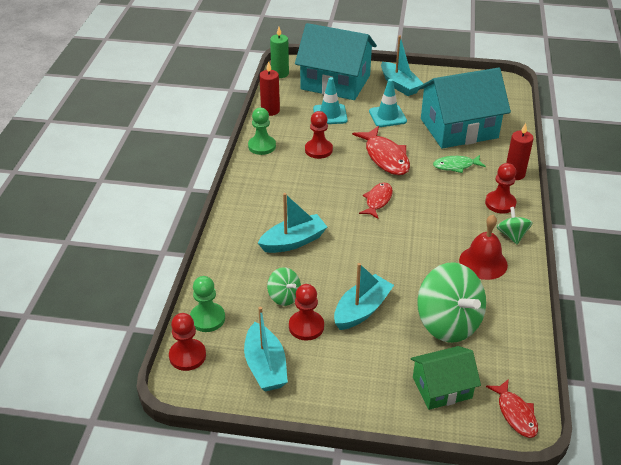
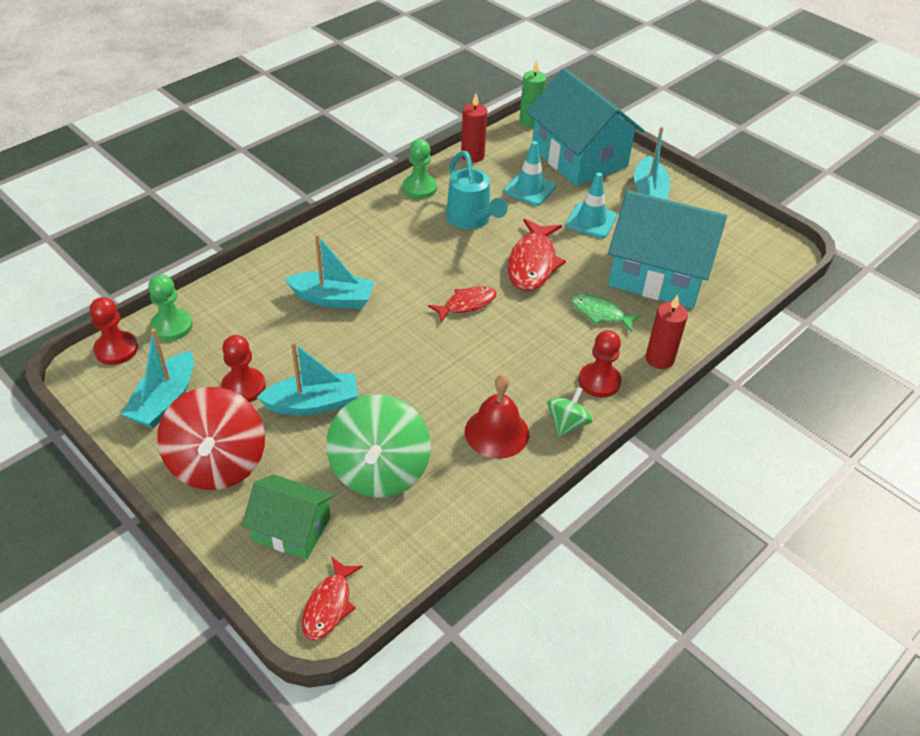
camera: 35 degrees right, 5 degrees up
green spinning top [267,267,301,306] -> none
red pawn [305,111,333,159] -> turquoise watering can [446,151,508,229]
none -> red spinning top [157,387,265,490]

